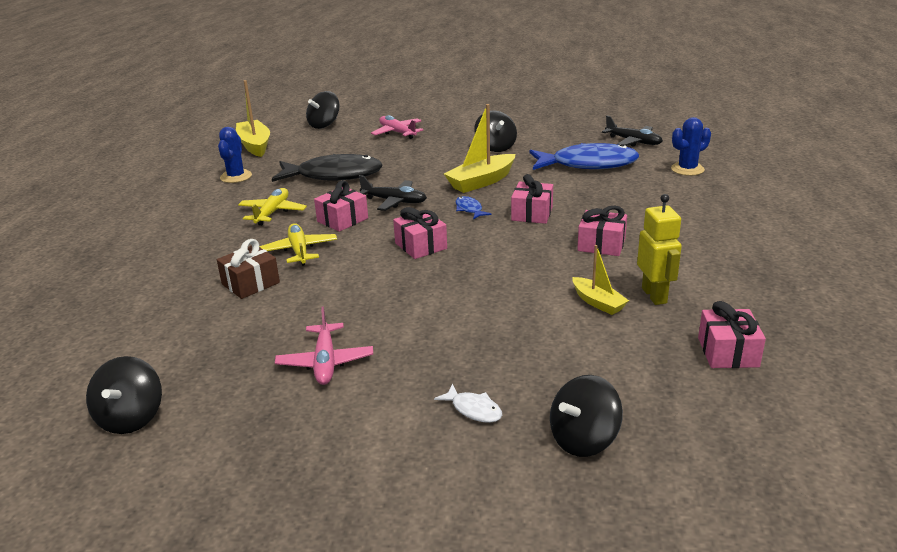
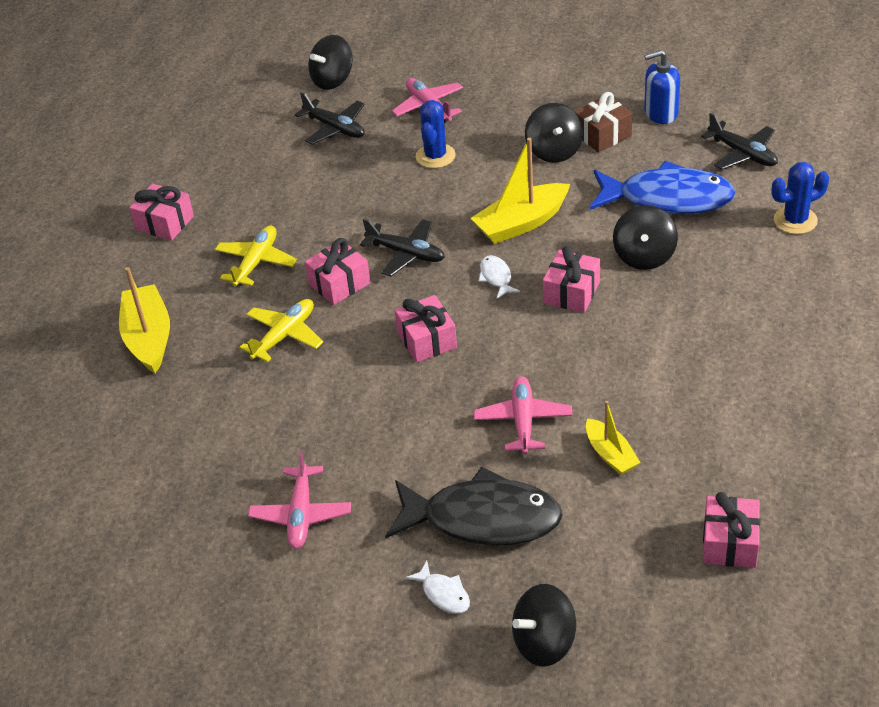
camera: 10 degrees right, 15 degrees up
black spinning top [86,356,162,434] -> black spinning top moved to [613,205,678,270]
brown gift [217,239,280,299] -> brown gift moved to [575,92,632,153]
blue cactus [218,127,252,183] -> blue cactus moved to [416,100,456,168]
yellow boat [236,80,270,157] -> yellow boat moved to [119,267,170,373]
yellow plane [259,223,337,266] -> yellow plane turned 45 degrees clockwise [240,299,323,362]
black fish [272,154,383,182] -> black fish moved to [385,467,563,546]
blue fish [455,196,491,219] -> white fish [479,255,520,299]
pink gift [577,205,627,256] -> pink gift moved to [129,183,194,241]
yellow robot [637,194,682,305] -> none
none -> black plane [295,92,365,145]
none -> pink plane [474,376,573,455]
none -> blue soap dispenser [644,50,680,124]

